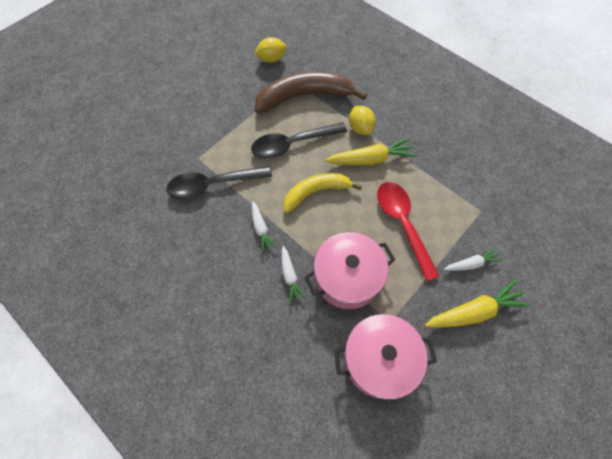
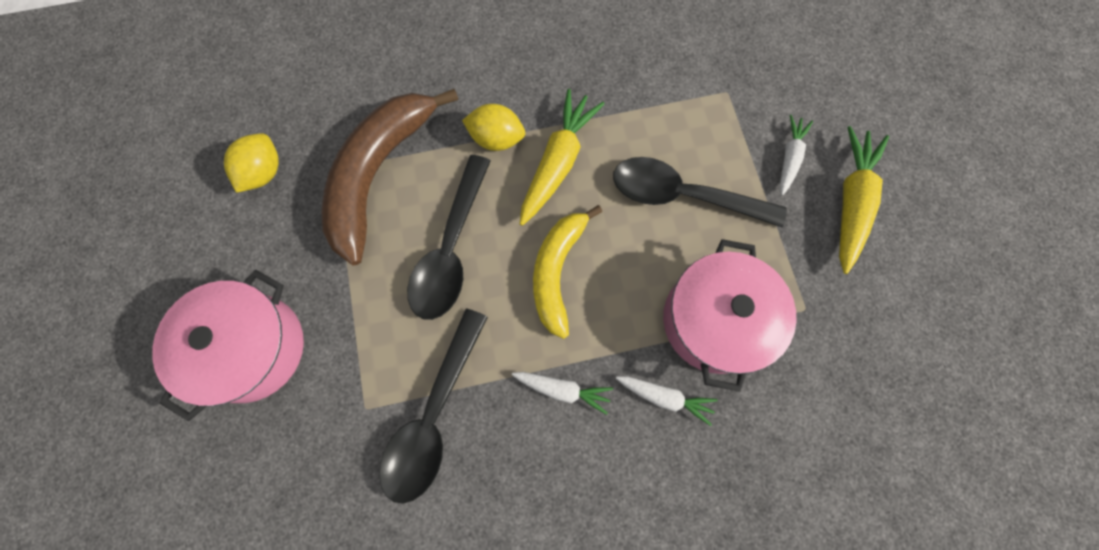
camera: 55 degrees left, 10 degrees up
pink pot [334,314,437,400] -> pink pot moved to [152,270,304,421]
red spoon [377,182,439,281] -> black spoon [613,157,787,227]

